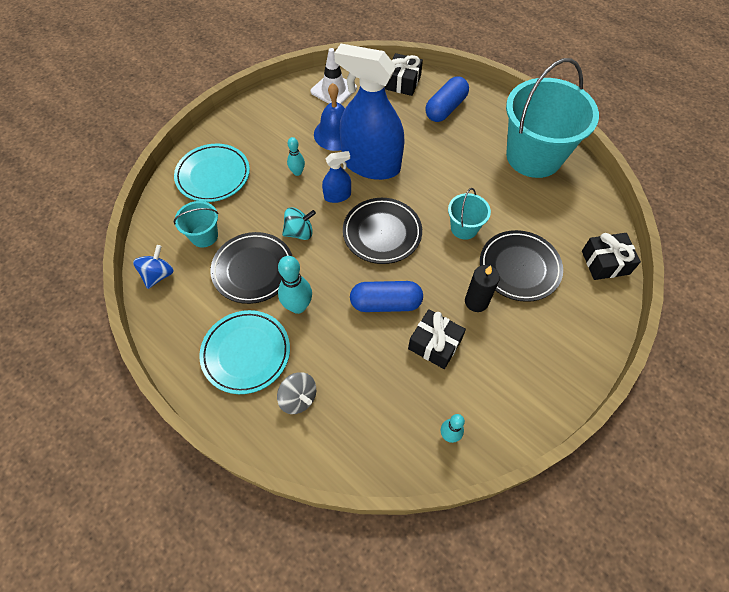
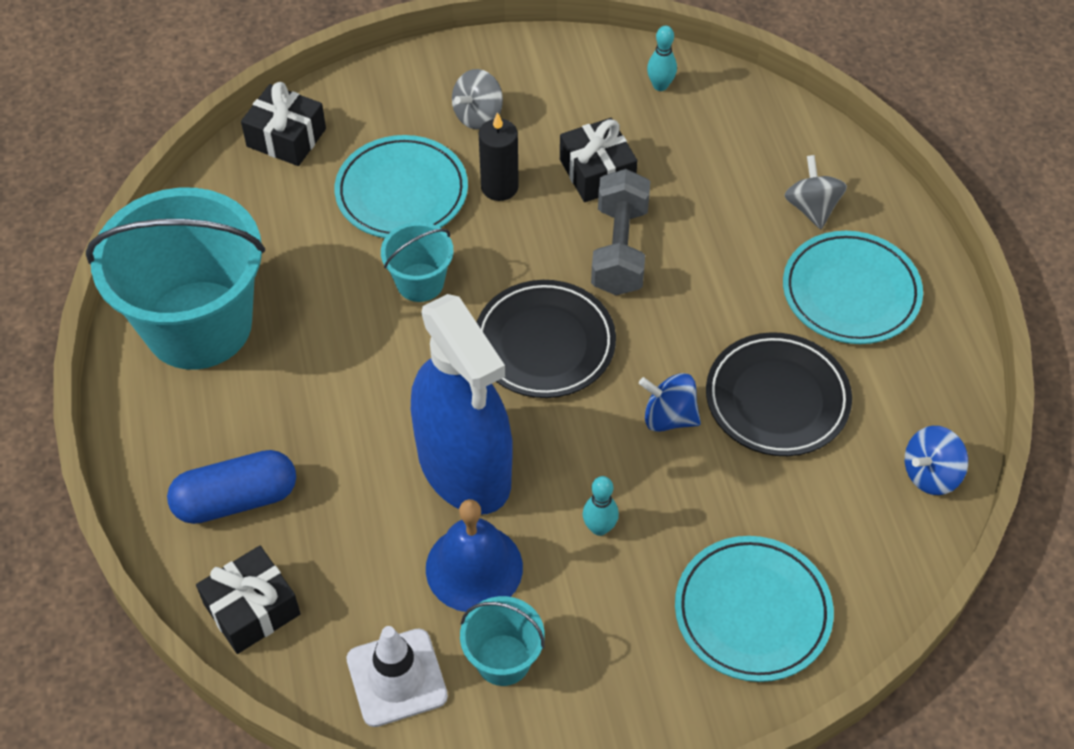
camera: 145 degrees left, 5 degrees down
turquoise bucket [174,201,218,247] -> turquoise bucket moved to [460,596,545,686]
turquoise bowling pin [278,256,312,314] -> none
turquoise spinning top [282,207,316,240] -> blue spinning top [639,373,701,432]
blue spray bottle [322,151,351,203] -> none
blue capsule [350,281,423,312] -> grey dumbbell [591,169,650,295]
black plate [480,230,563,302] -> turquoise plate [335,135,468,238]
none -> grey spinning top [452,69,503,130]

